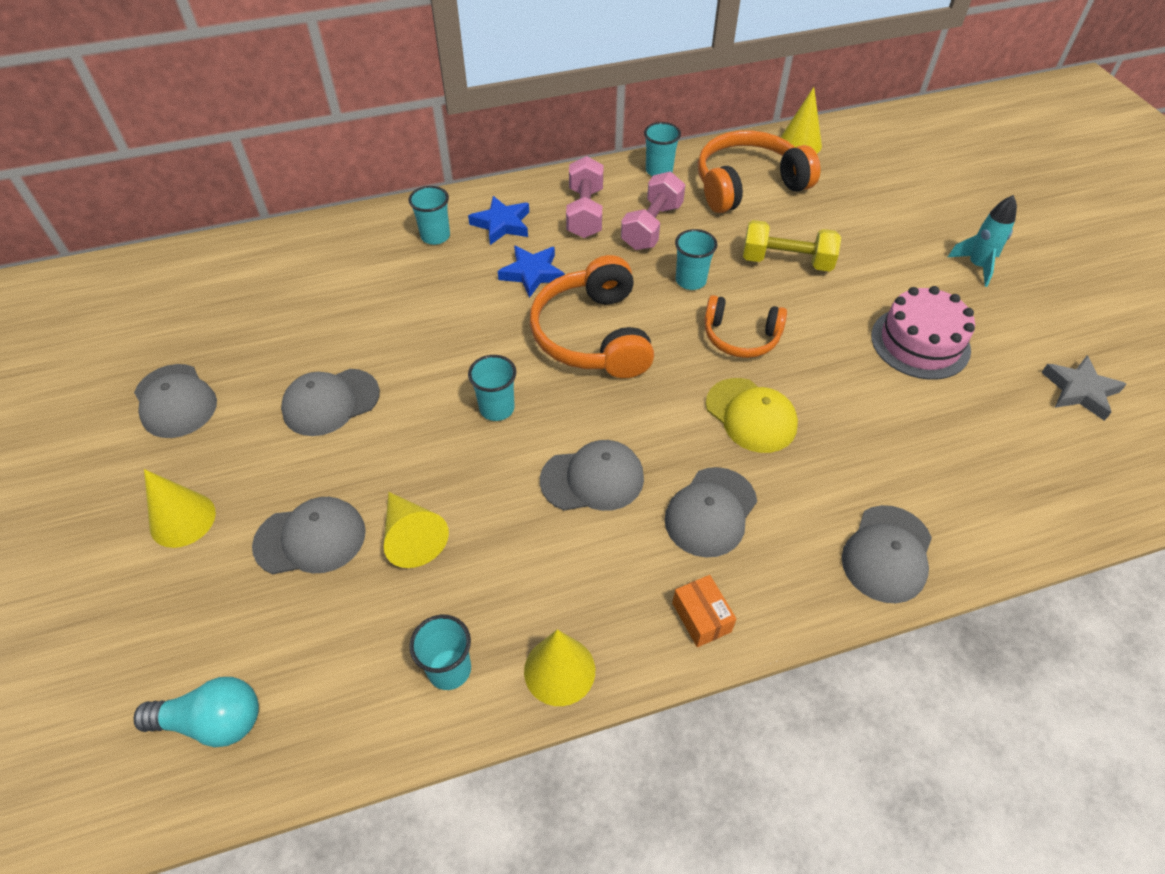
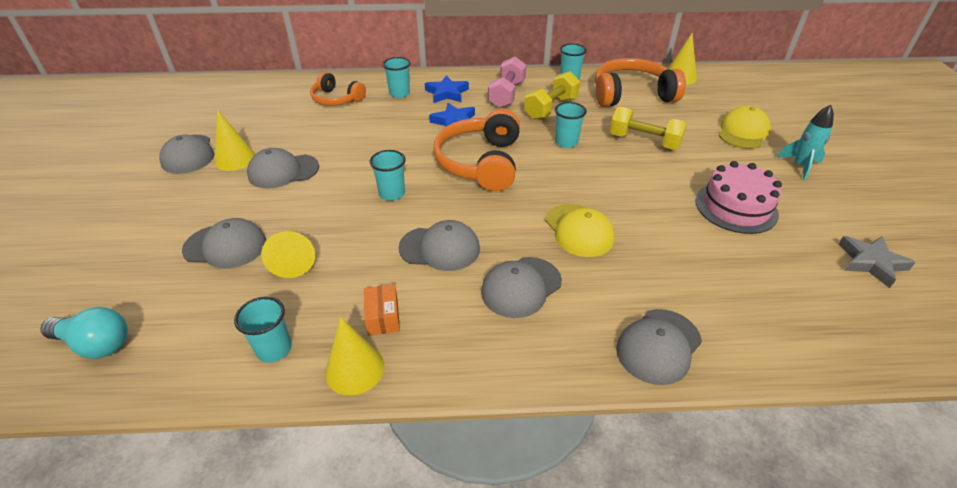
camera: 15 degrees right, 10 degrees down
yellow cone [144,469,216,548] -> yellow cone moved to [215,110,255,171]
pink dumbbell [621,172,685,250] -> yellow dumbbell [524,71,580,120]
orange box [672,575,736,647] -> orange box moved to [364,284,400,336]
orange headphones [704,295,787,358] -> orange headphones moved to [310,72,366,106]
none -> yellow cap [719,106,771,149]

